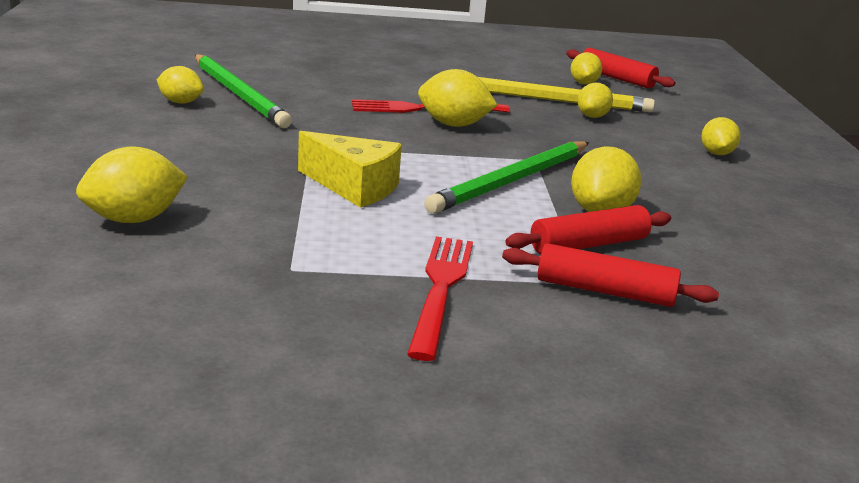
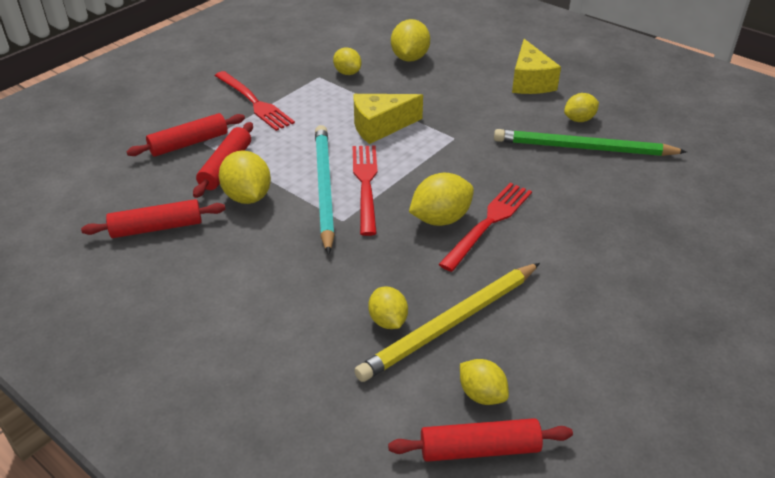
camera: 135 degrees right, 15 degrees up
green pencil [424,141,589,214] -> turquoise pencil [315,125,335,255]
yellow lemon [701,117,741,155] -> yellow lemon moved to [333,47,361,75]
none -> red rolling pin [81,199,225,238]
none -> red fork [353,145,378,236]
none -> yellow cheese [512,39,561,94]

